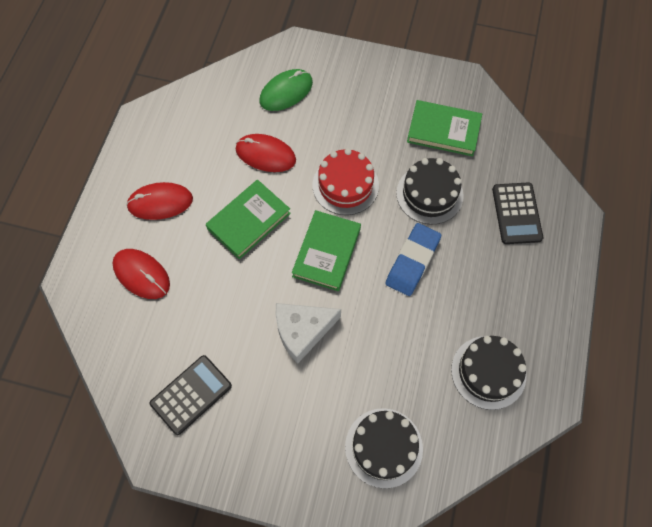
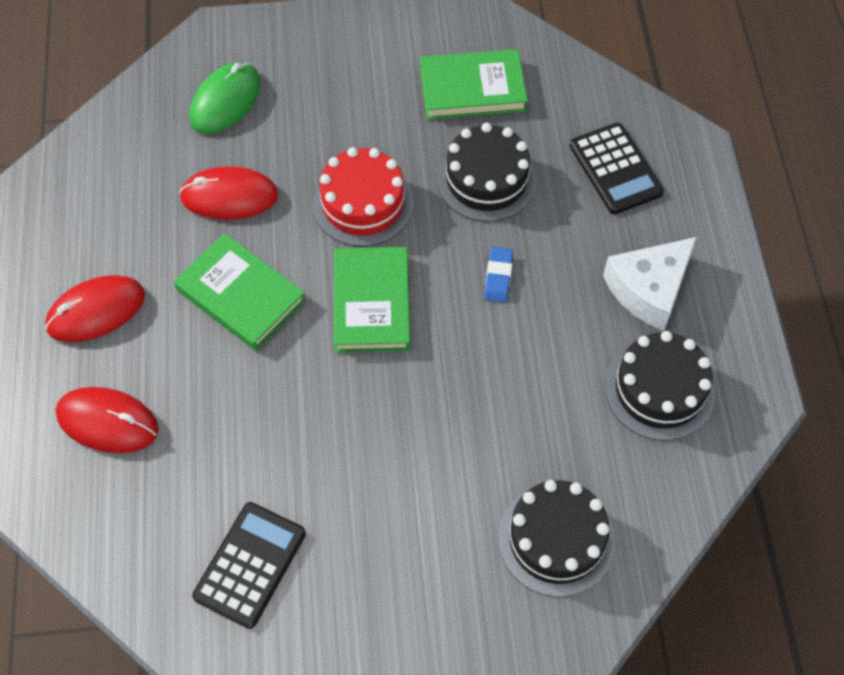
camera: 20 degrees left, 5 degrees down
green book [205,180,291,259] -> green book turned 75 degrees counterclockwise [174,233,306,351]
white cheese [276,303,341,364] -> white cheese moved to [603,237,697,331]
blue eraser [385,223,441,296] -> blue eraser [484,247,513,302], size x0.53

